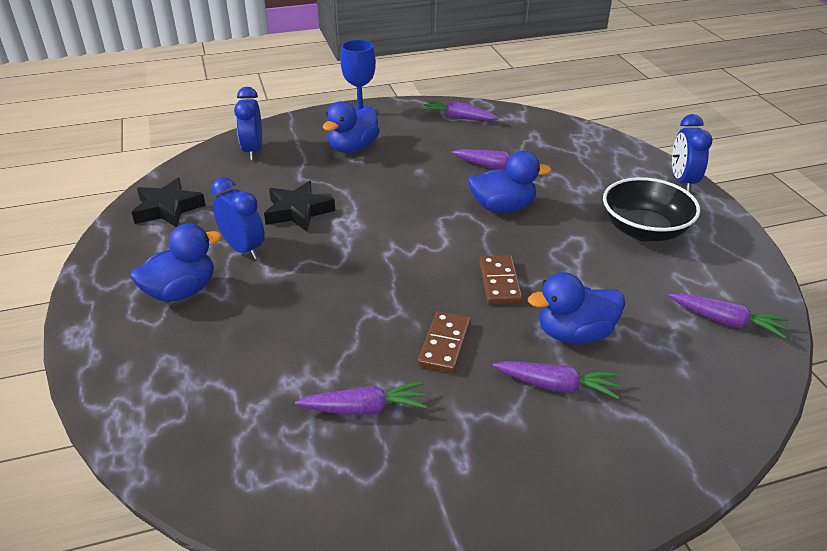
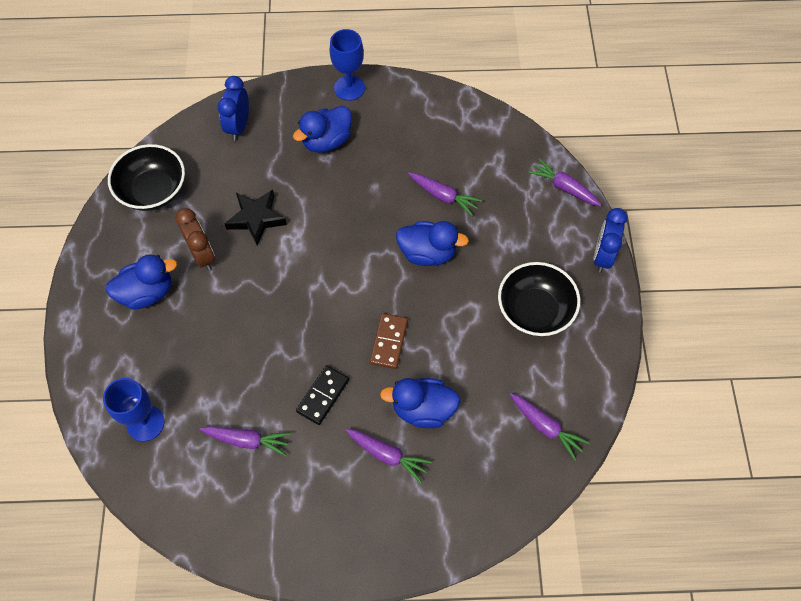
camera: 15 degrees right, 25 degrees up
black star [131,178,206,227] -> black bowl [108,144,185,211]
blue clock [211,177,265,259] -> brown clock [175,208,215,271]
brown domino [418,311,471,373] -> black domino [296,365,349,425]
purple carrot [421,100,499,121] -> purple carrot moved to [528,158,601,206]
none -> blue goblet [103,378,165,442]

